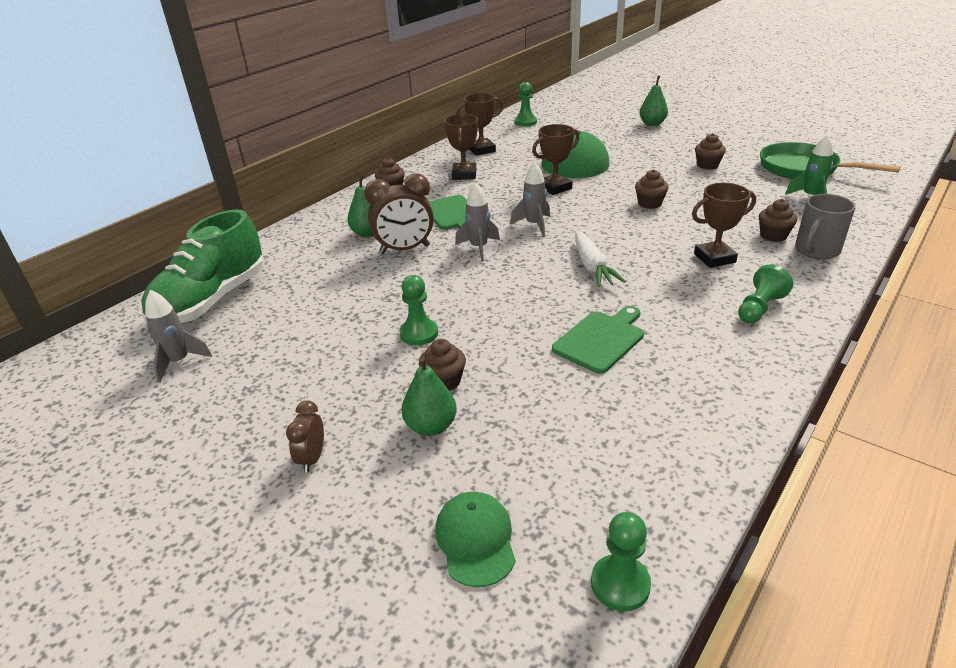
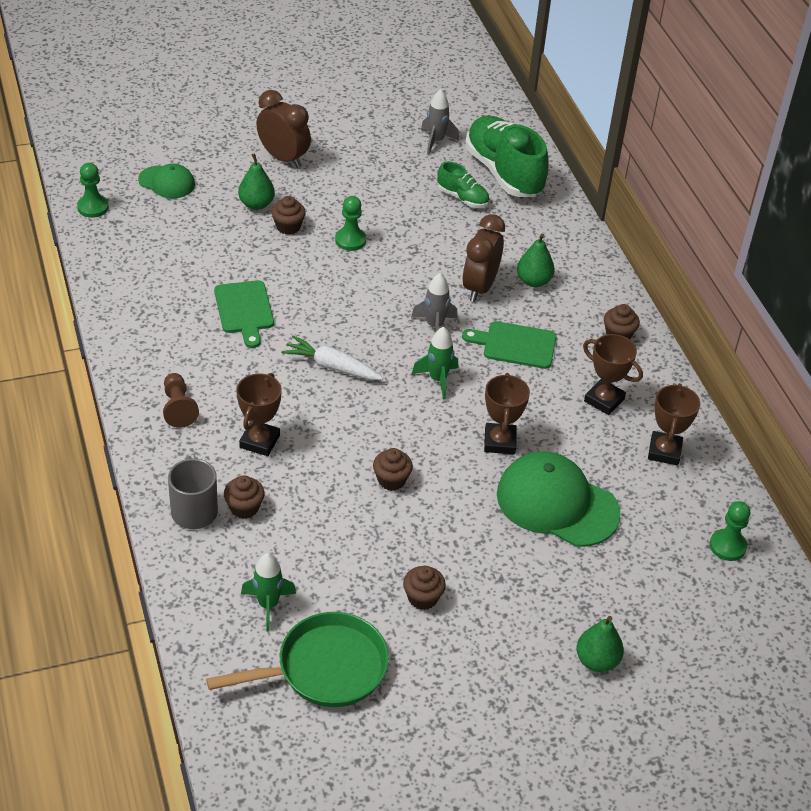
camera: 120 degrees right, 10 degrees up
brown clock [286,400,324,473] -> brown clock [256,90,311,168], size x1.86
grey rocket [510,162,550,236] -> green rocket [412,327,458,400]
green pawn [738,265,793,323] -> brown pawn [163,373,199,428]
none -> green shoe [437,161,489,208]

